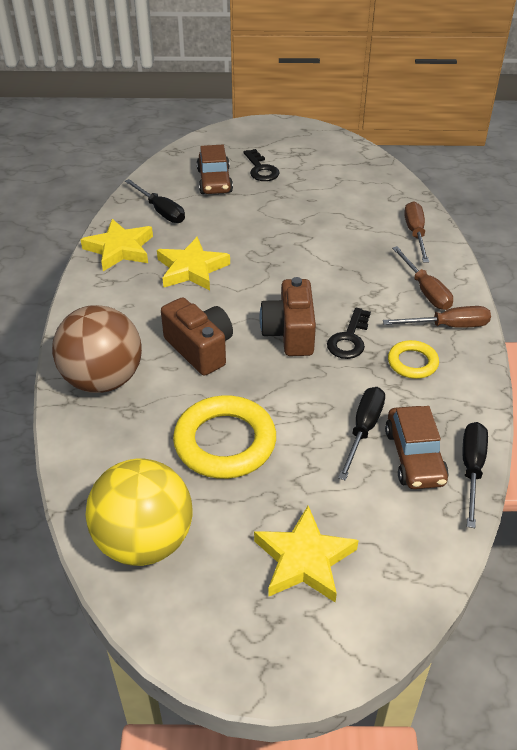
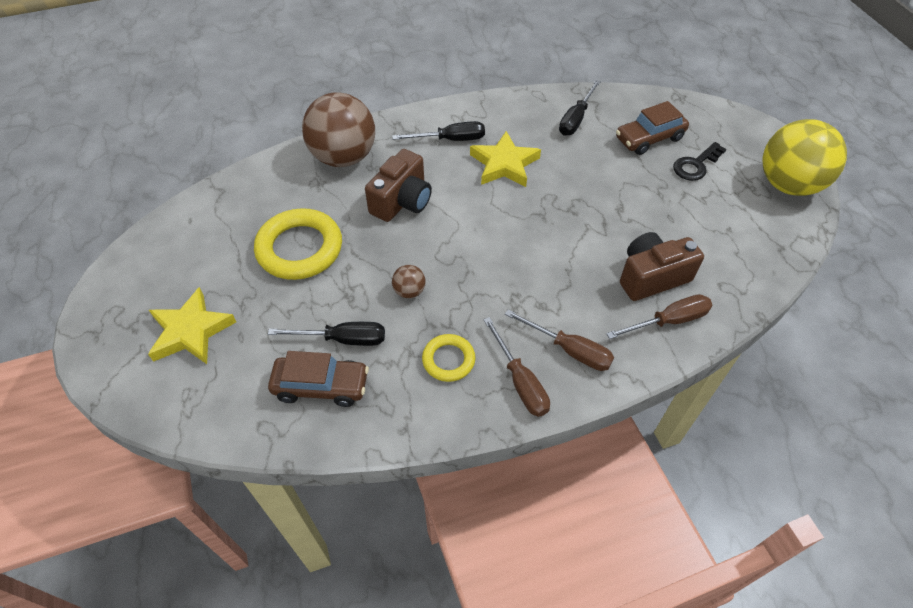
camera: 70 degrees right, 10 degrees up
yellow star [80,219,153,271] -> none
yellow ball [85,458,192,566] -> yellow ball moved to [763,119,847,196]
brown camera [260,277,316,356] -> brown camera moved to [620,232,704,301]
black key [327,308,371,359] -> none
brown car [385,406,449,489] -> brown car turned 150 degrees counterclockwise [268,351,369,407]
brown screwdriver [392,246,453,310] -> brown screwdriver turned 105 degrees counterclockwise [505,309,614,371]
black screwdriver [463,422,488,528] -> black screwdriver moved to [392,121,485,141]
none -> brown ball [392,265,426,298]

